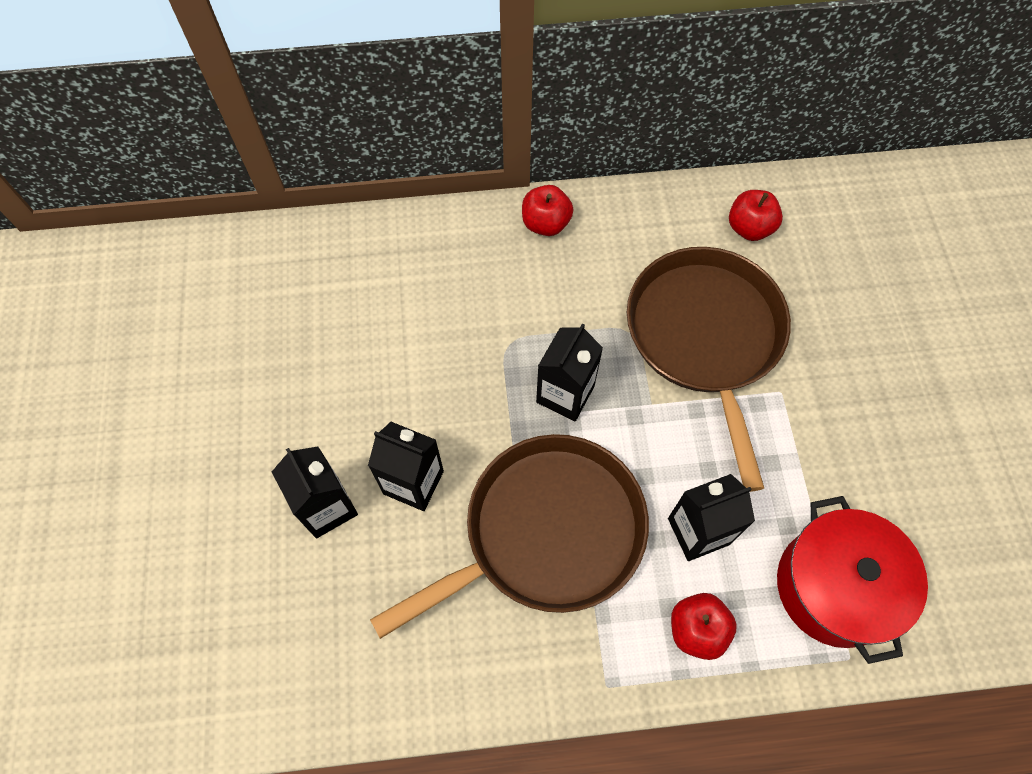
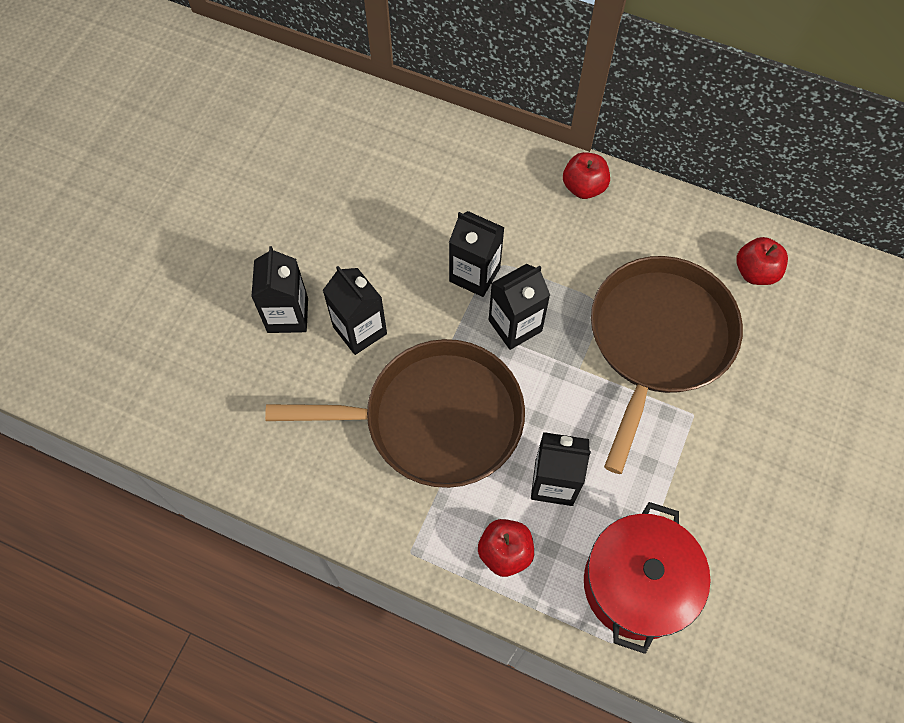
camera: 30 degrees right, 0 degrees up
none -> black carton [449,211,505,297]

